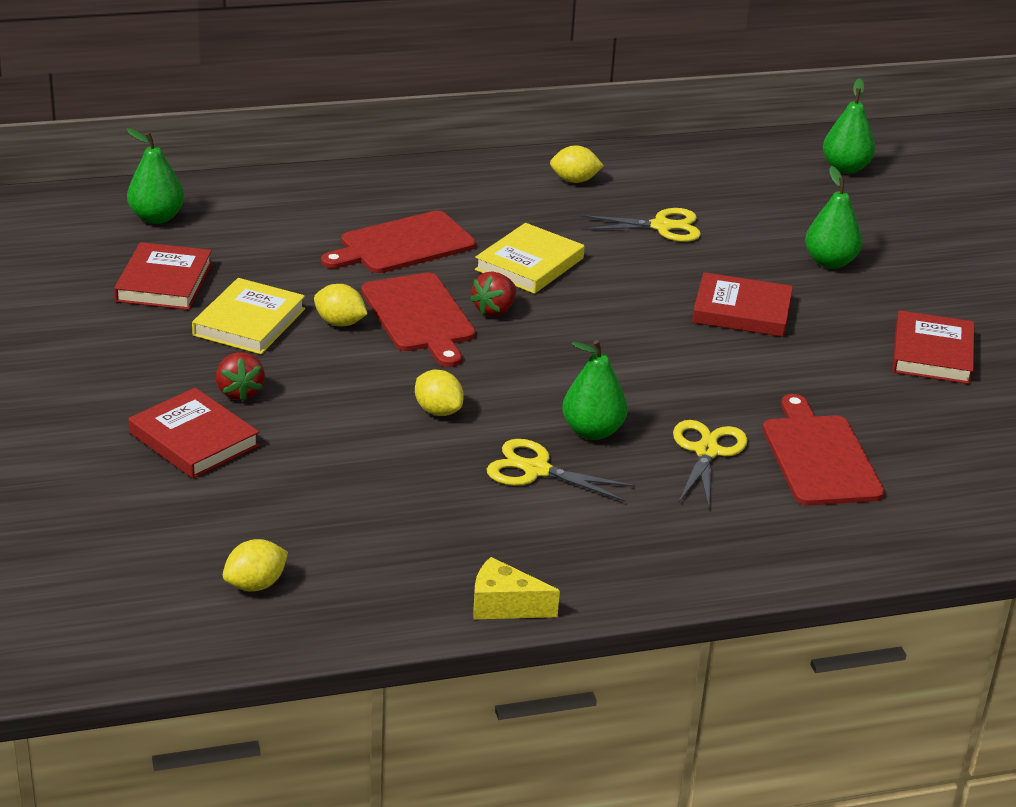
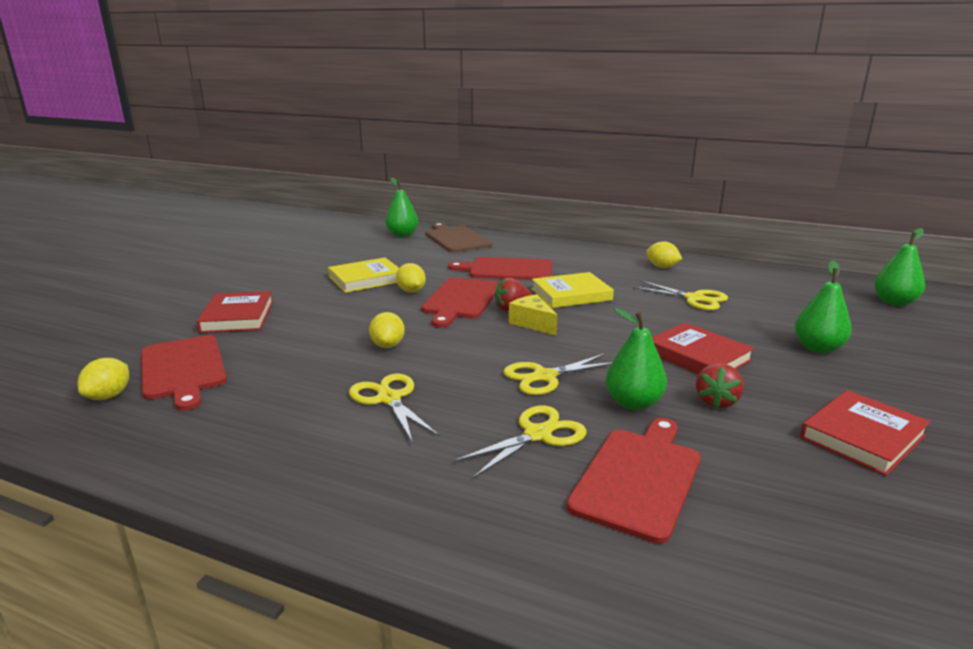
camera: 40 degrees right, 10 degrees down
red book [114,242,212,310] -> none
red strawberry [216,352,265,402] -> red strawberry moved to [696,363,744,409]
yellow lemon [223,539,288,592] -> yellow lemon turned 75 degrees counterclockwise [78,358,129,400]
yellow cheese [473,557,560,619] -> yellow cheese moved to [509,294,557,335]
green pear [562,340,628,440] -> green pear moved to [606,308,667,410]
none -> red cutting board [141,335,227,411]
none -> brown cutting board [425,223,492,252]
none -> yellow scissors [504,354,612,395]

